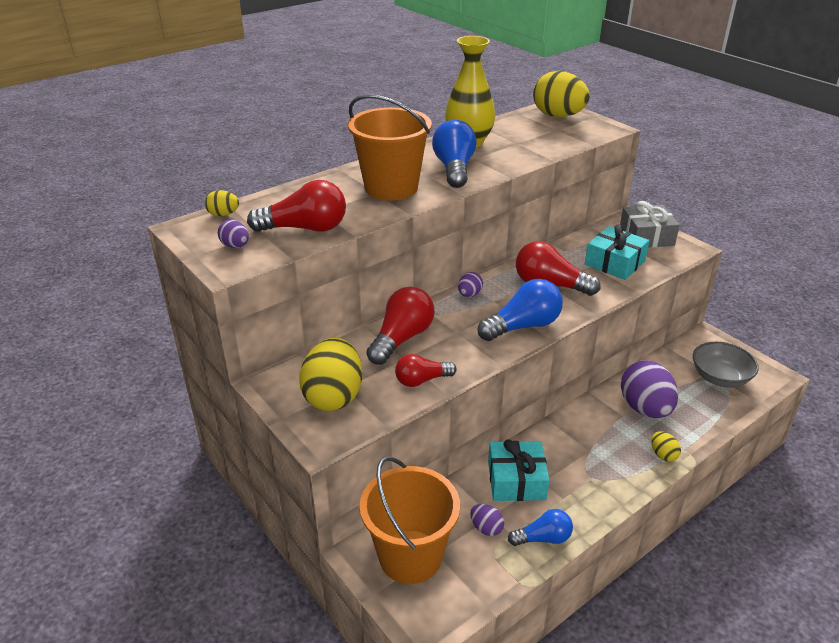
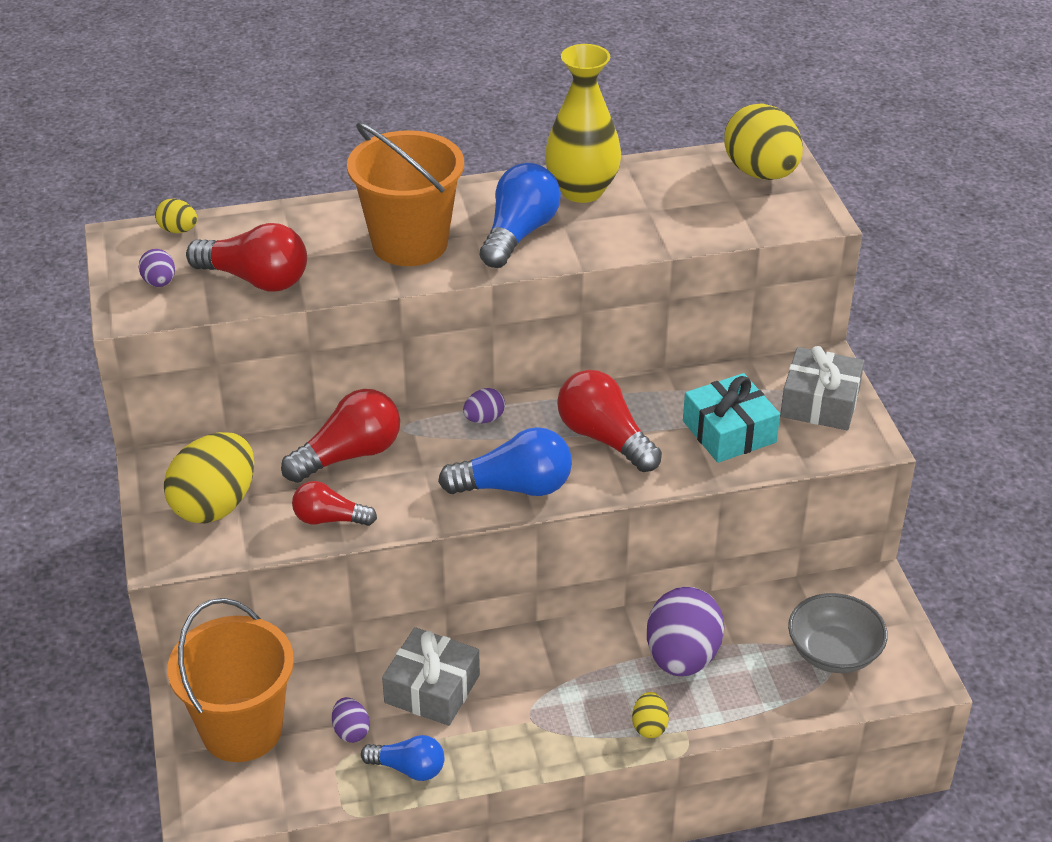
camera: 25 degrees right, 5 degrees up
turquoise gift [488,439,550,501] -> grey gift [382,627,480,726]

